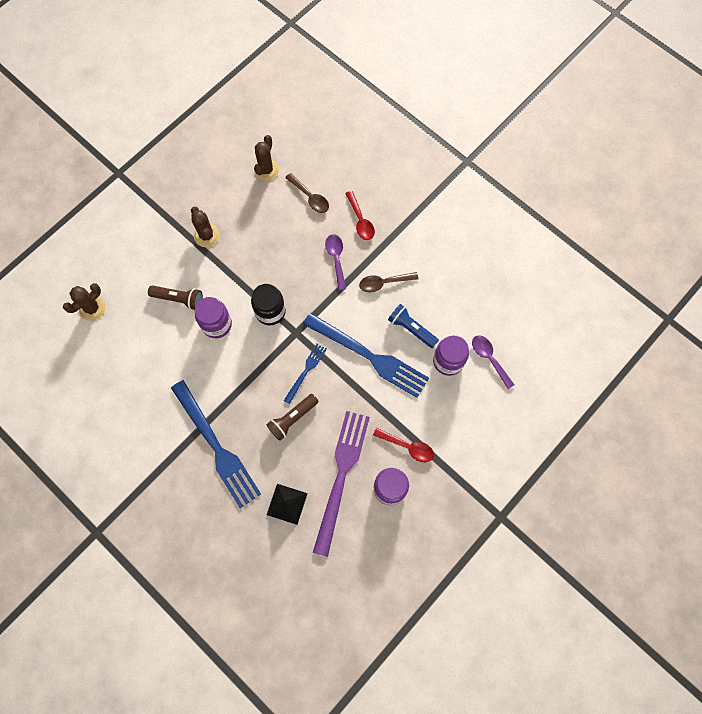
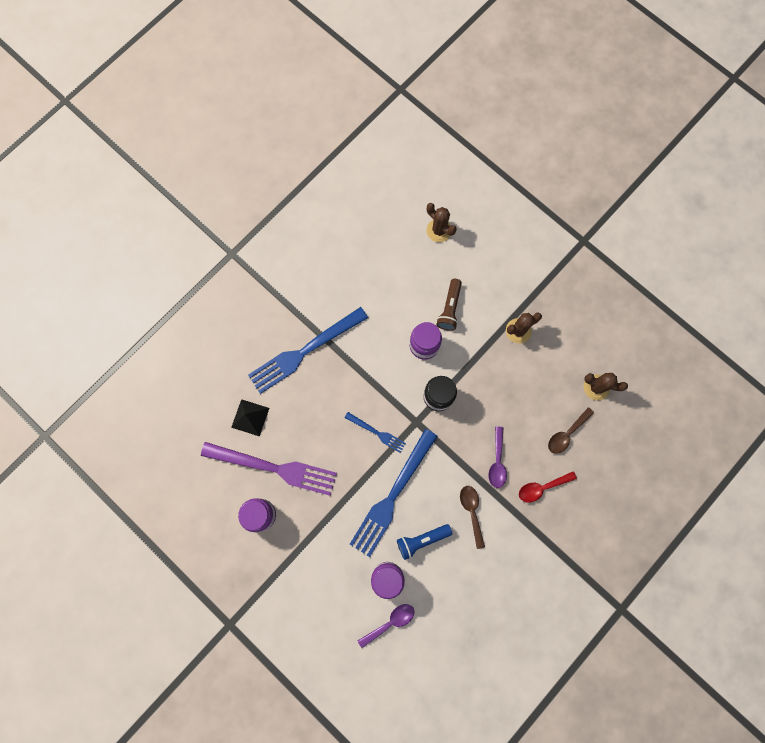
camera: 90 degrees right, 5 degrees up
brown flashlight [266,394,319,441] -> none
purple spoon [325,234,346,290] -> purple spoon turned 105 degrees clockwise [488,427,507,488]
red spoon [373,428,434,462] -> none
blue flashlight [388,304,439,348] -> blue flashlight turned 150 degrees counterclockwise [397,524,452,560]

